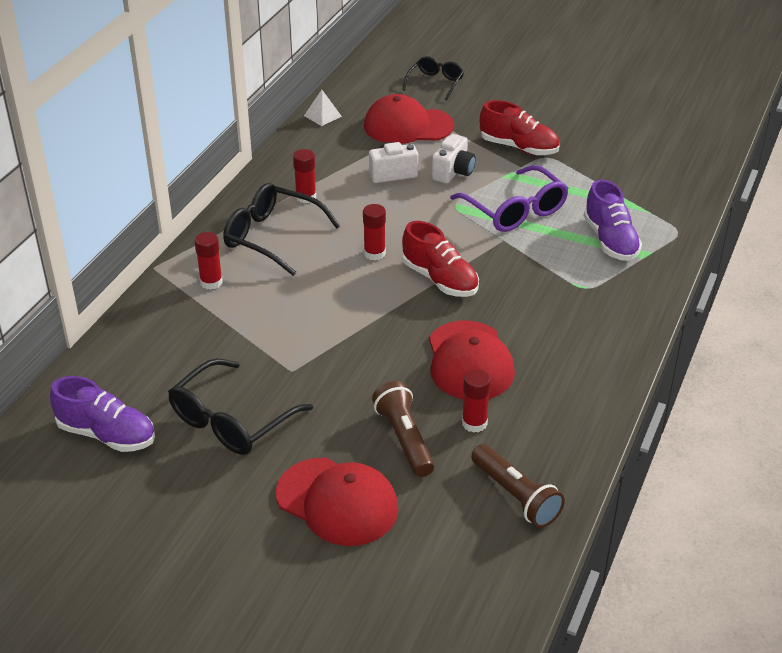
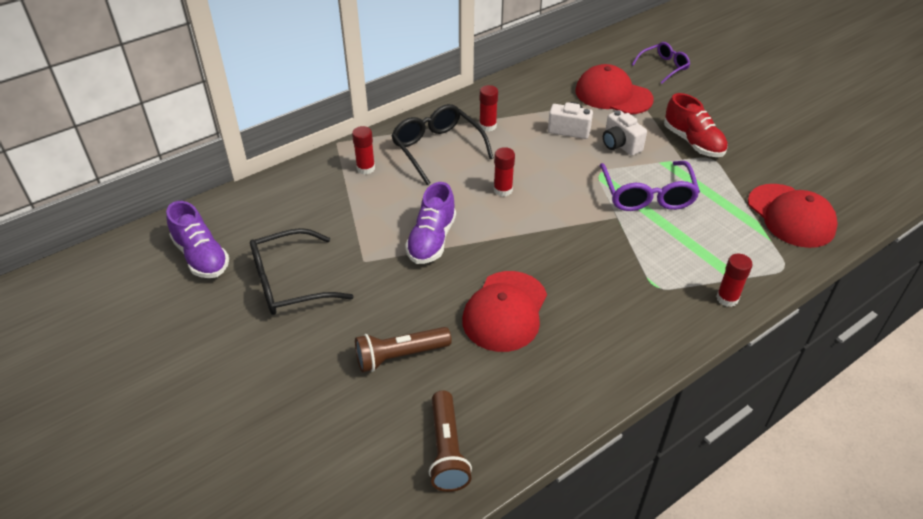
camera: 30 degrees right, 5 degrees up
red cap [276,458,398,546] -> red cap moved to [748,184,838,248]
white pyramid [304,90,342,126] -> none
brown flashlight [372,381,435,477] -> brown flashlight turned 120 degrees counterclockwise [355,327,452,372]
red shoe [402,221,479,297] -> none
black glasses [403,56,464,101] -> purple glasses [632,42,690,84]
white camera [432,134,476,184] -> white camera turned 90 degrees clockwise [603,110,647,156]
red glue stick [462,369,491,433] -> red glue stick moved to [716,254,753,307]
purple shoe [584,180,642,261] -> purple shoe moved to [405,182,456,264]

